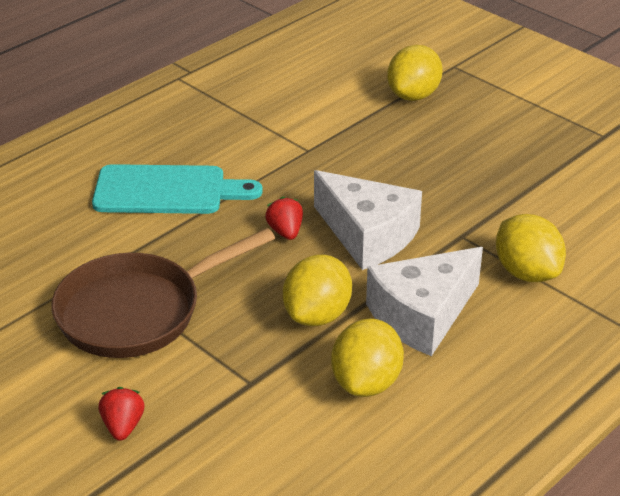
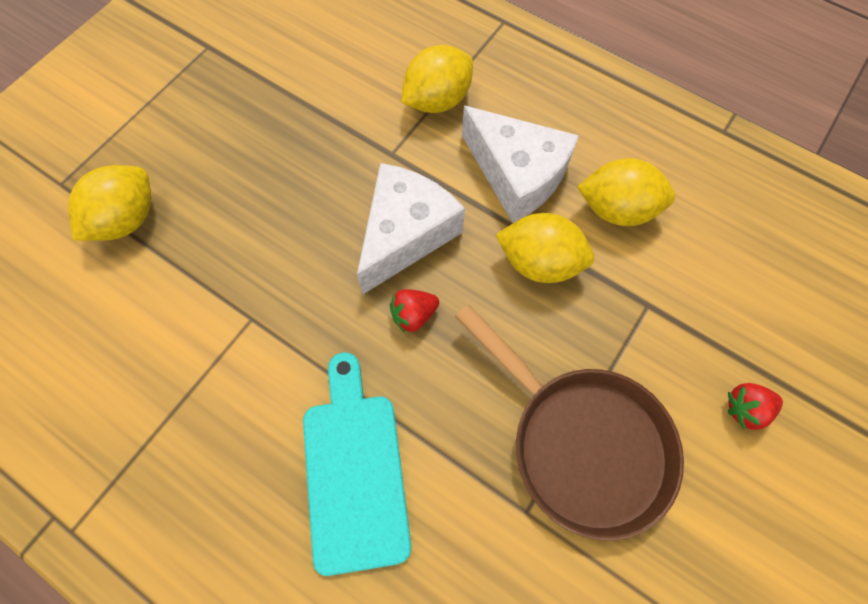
camera: 100 degrees left, 30 degrees up
yellow lemon [387,45,443,101] -> yellow lemon turned 75 degrees counterclockwise [68,165,151,241]

